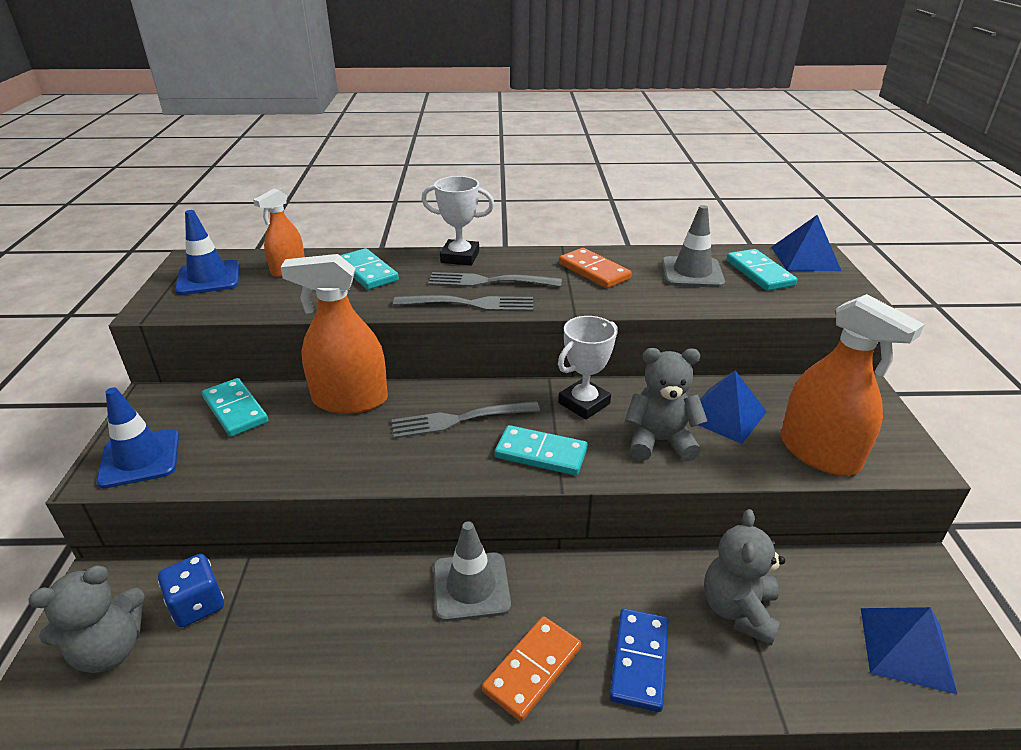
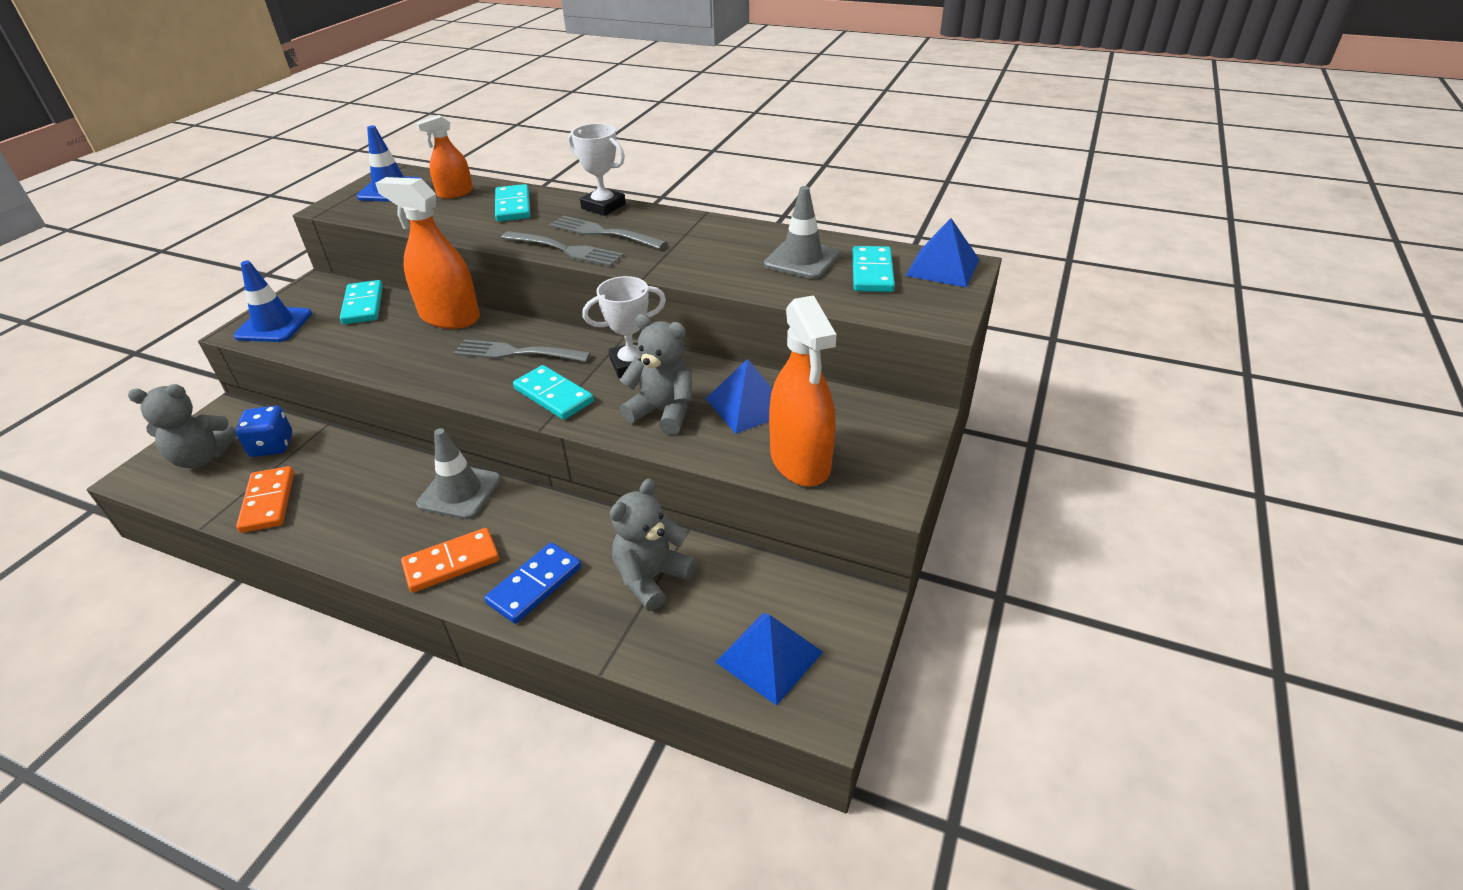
camera: 25 degrees right, 5 degrees up
orange domino [559,248,632,288] -> orange domino moved to [236,466,294,533]

